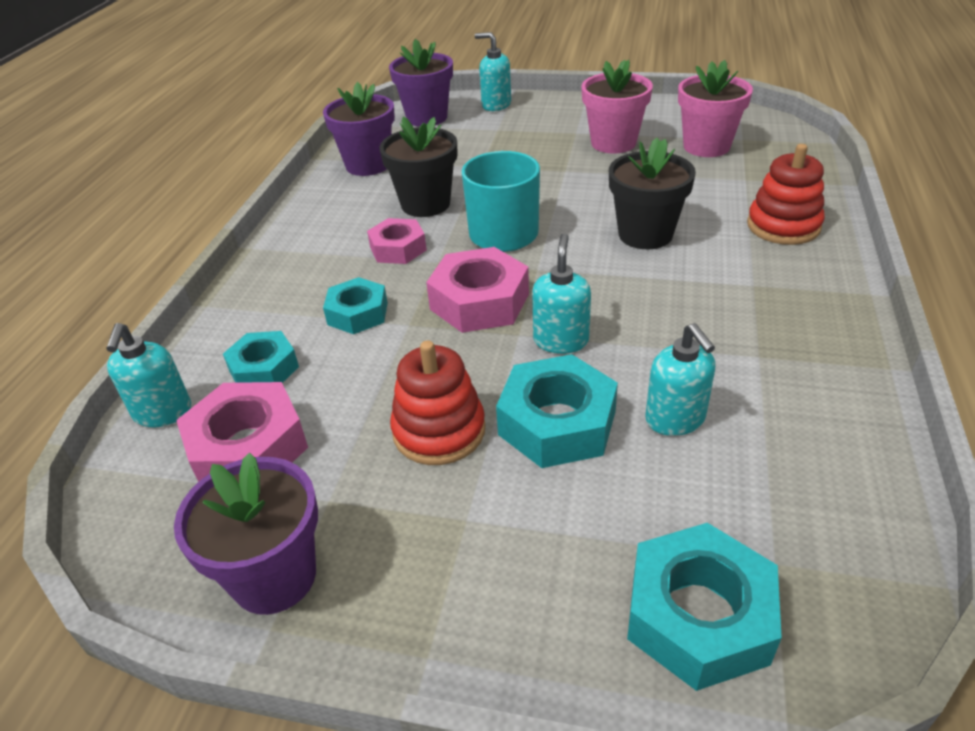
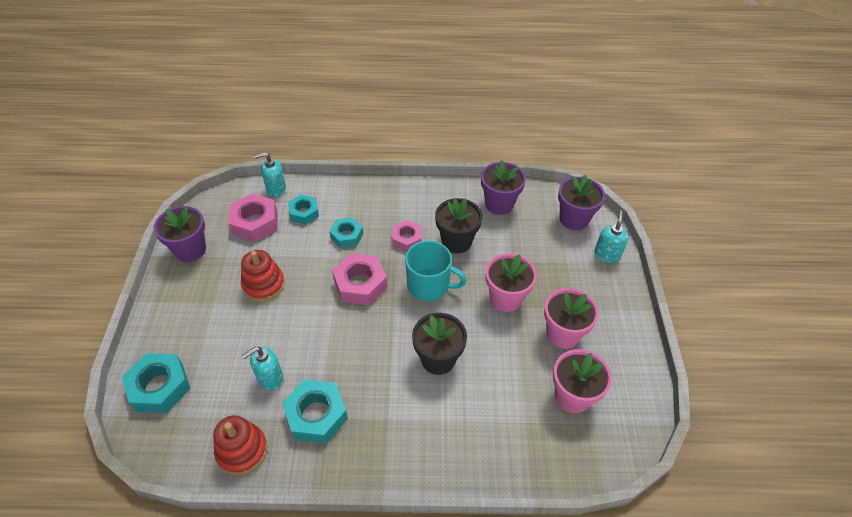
camera: 75 degrees right, 10 degrees up
turquoise nut [496,354,618,468] -> turquoise nut moved to [282,380,348,444]
turquoise soap dispenser [532,233,591,354] -> none
red stacking toy [747,144,825,245] -> red stacking toy moved to [213,415,267,475]
none -> pink flower pot [486,253,537,312]

